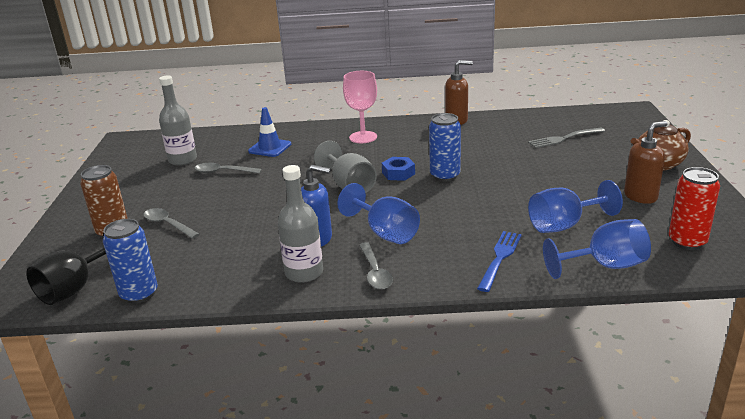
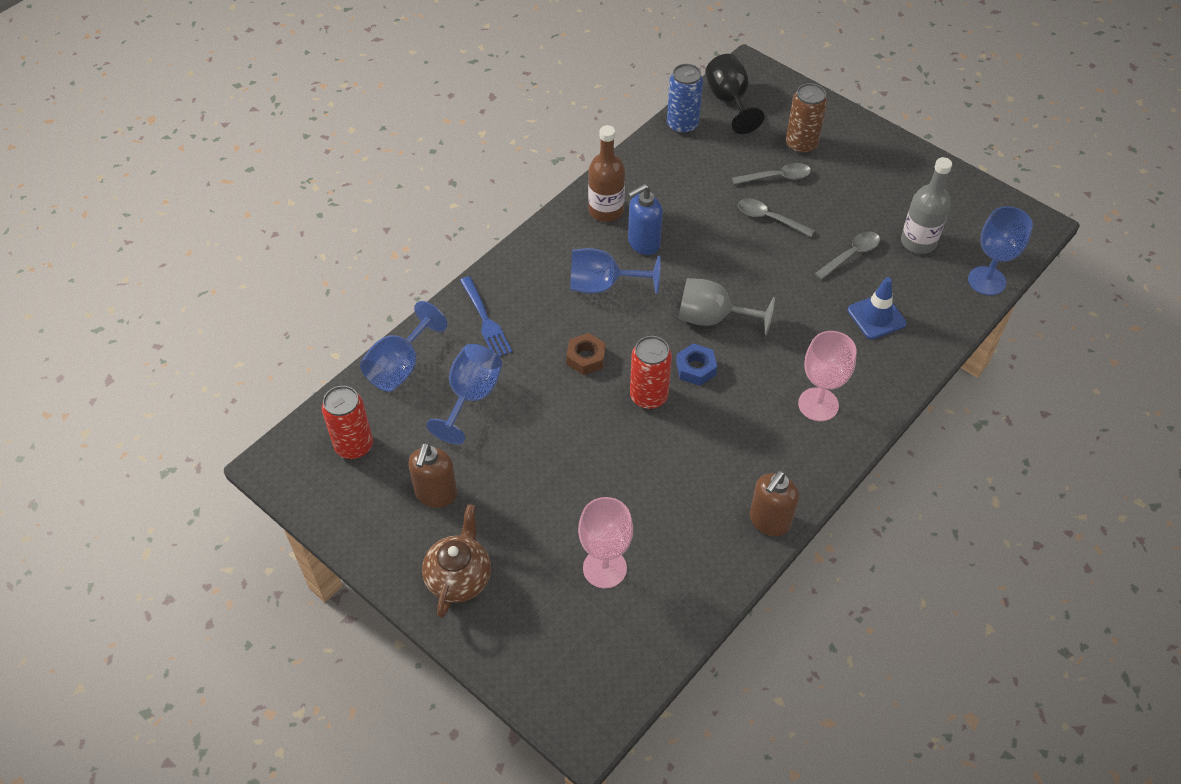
camera: 130 degrees right, 25 degrees up
grey bottle [278,165,323,283] -> brown bottle [588,125,625,222]
grey spoon [359,242,393,290] -> grey spoon moved to [738,198,815,237]
blue can [429,113,461,182] -> red can [630,336,672,409]
grey fork [528,128,605,148] -> pink goblet [578,497,633,589]
none -> brown nut [566,333,606,375]
none -> blue goblet [968,206,1033,295]

